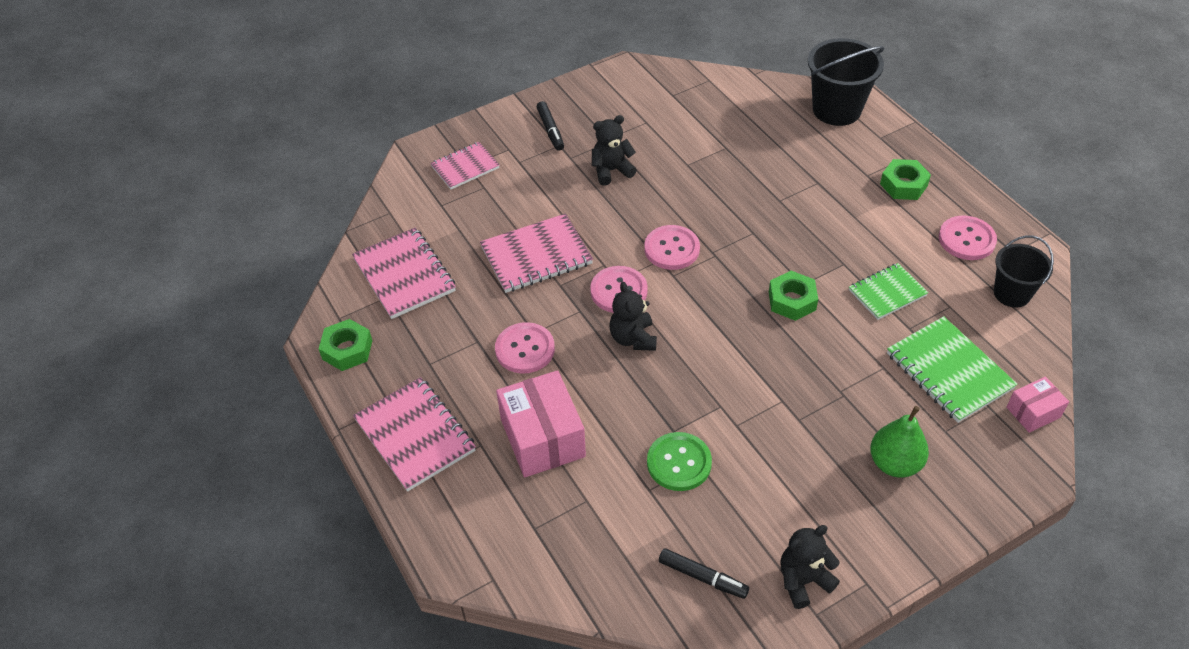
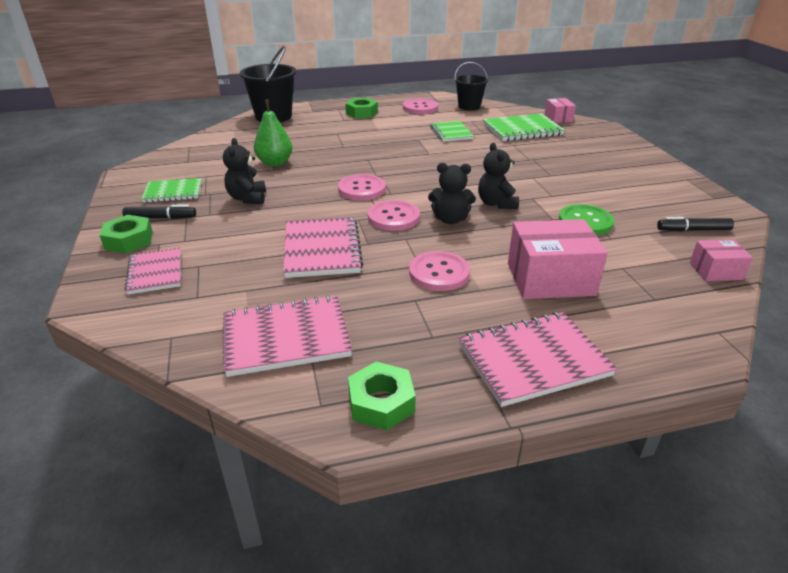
camera: 75 degrees left, 15 degrees down
black marker [659,548,749,599] -> black marker turned 135 degrees counterclockwise [657,217,734,231]
green nut [769,271,818,321] -> green nut moved to [100,215,153,253]
black teddy bear [780,525,840,609] -> black teddy bear moved to [478,143,519,209]
green pear [870,406,929,477] -> green pear moved to [254,99,292,166]
none -> green notebook [141,178,202,203]
none -> pink box [690,240,753,281]

